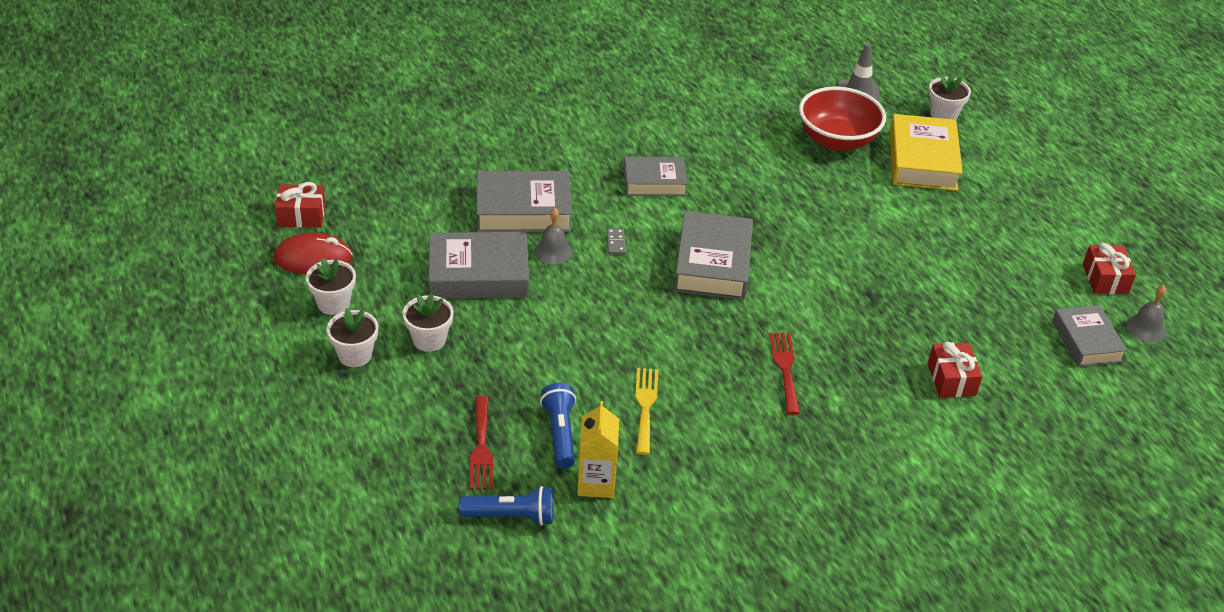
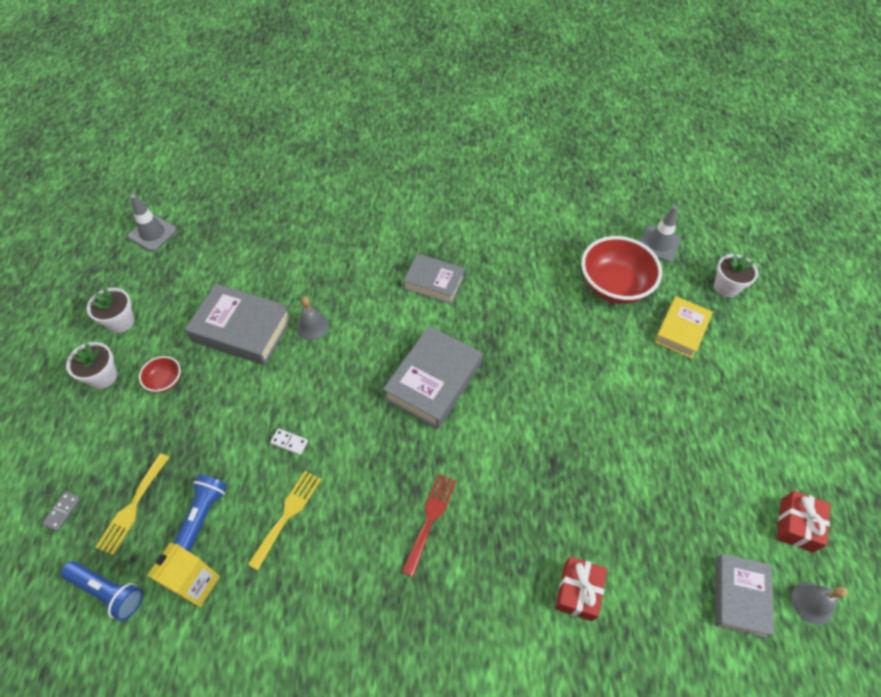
camera: 25 degrees right, 15 degrees up
red mouse [274,232,353,274] -> none
red gift [275,182,325,228] -> grey traffic cone [128,194,177,252]
white flower pot [403,293,454,352] -> red bowl [139,356,181,393]
red fork [470,396,493,489] -> yellow fork [95,453,170,555]
grey book [477,171,572,232] -> none
grey domino [606,228,626,254] -> grey domino moved to [42,492,81,531]
yellow book [889,114,963,191] -> yellow book [654,296,713,359], size x0.66
none -> white domino [270,428,308,455]

